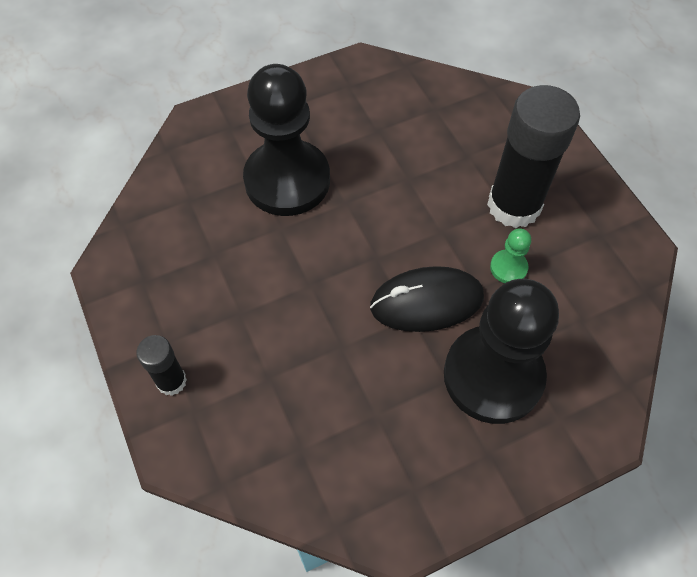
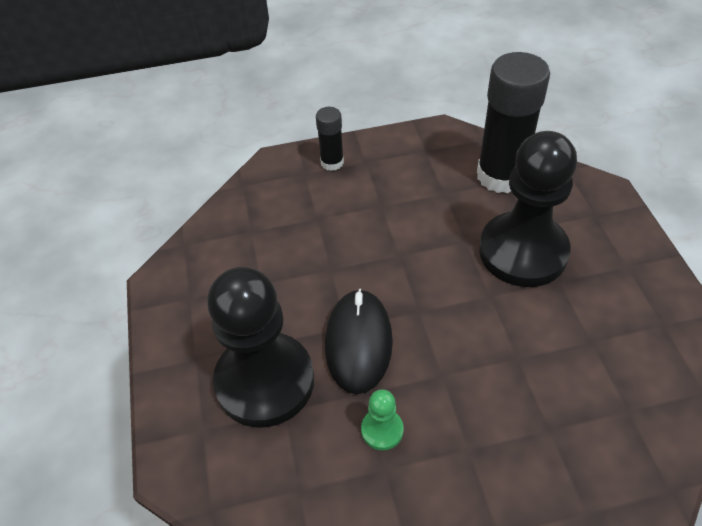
camera: 105 degrees right, 10 degrees down
black glue stick [487,85,580,228] -> black glue stick moved to [477,52,550,193]

